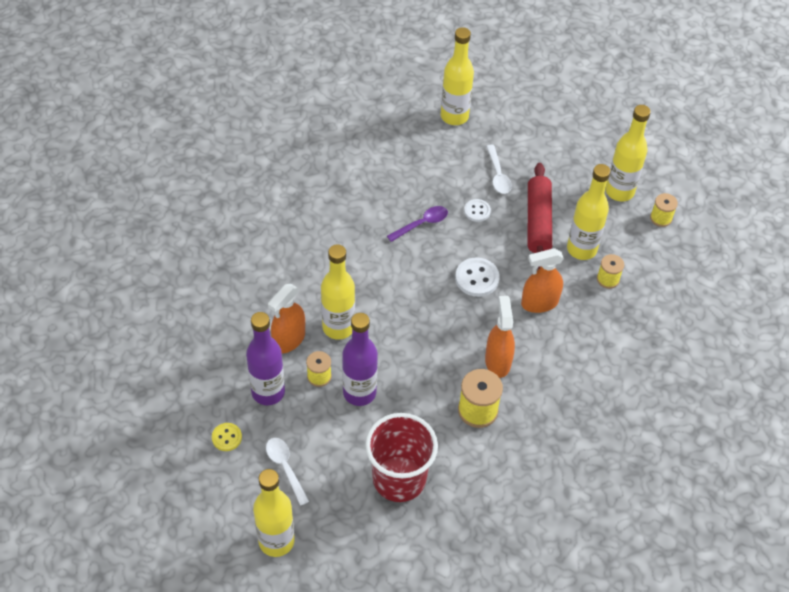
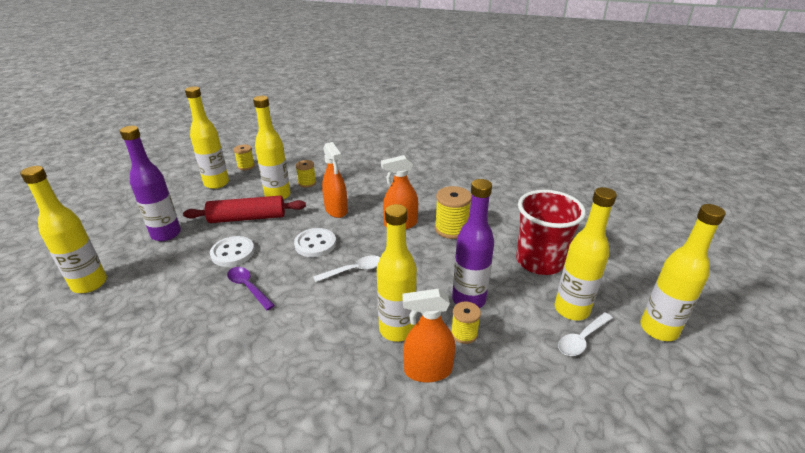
camera: 100 degrees left, 20 degrees down
yellow button [212,423,242,451] -> none
purple bottle [246,312,285,405] -> purple bottle moved to [120,126,181,241]
orange spray bottle [268,284,305,353] -> orange spray bottle turned 150 degrees clockwise [402,289,455,382]
white button [464,199,491,222] -> white button [210,236,255,267], size x1.61
white spoon [486,145,512,194] -> white spoon moved to [313,255,380,282]
none -> yellow bottle [555,187,617,320]

